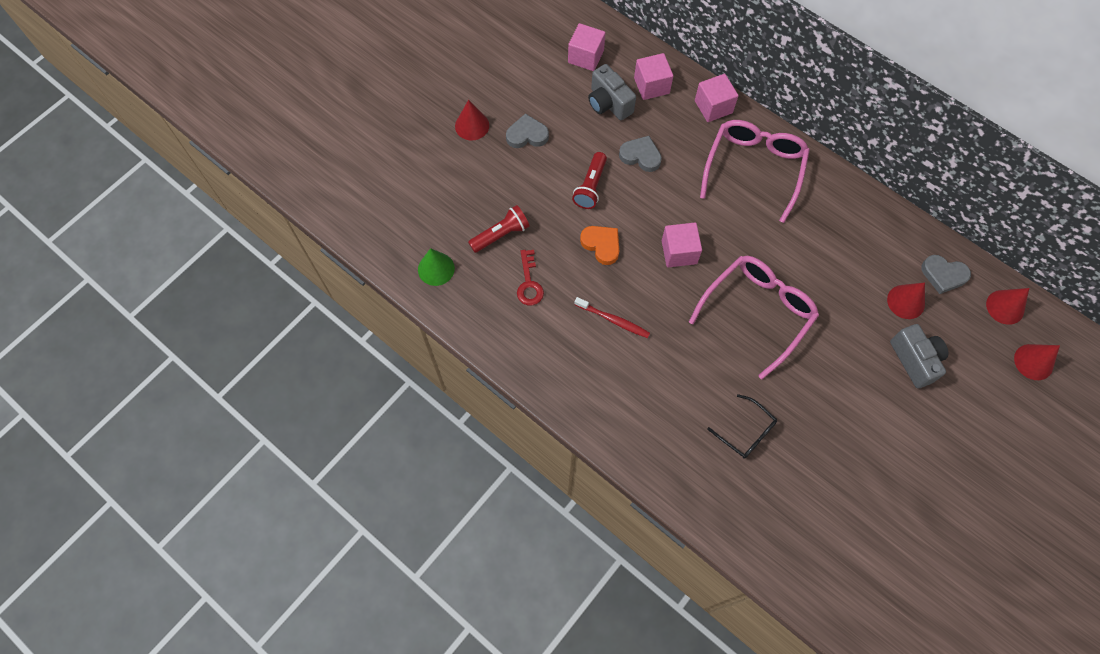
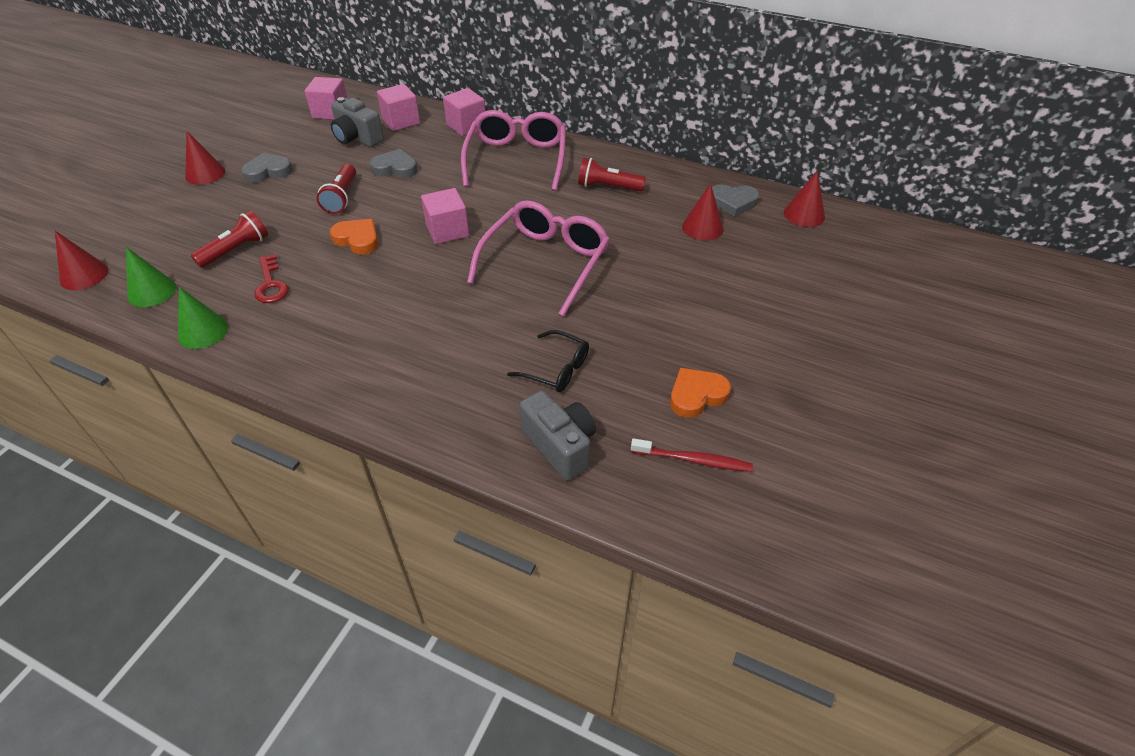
camera: 15 degrees left, 20 degrees down
red toothbrush [574,297,650,338] -> red toothbrush moved to [631,438,753,472]
grey camera [890,324,948,388] -> grey camera moved to [520,391,596,481]
red cone [1014,344,1060,380] -> red cone moved to [55,231,108,290]
none -> green cone [178,287,228,349]
none -> red flashlight [578,158,646,191]
none -> orange heart [670,368,731,418]

